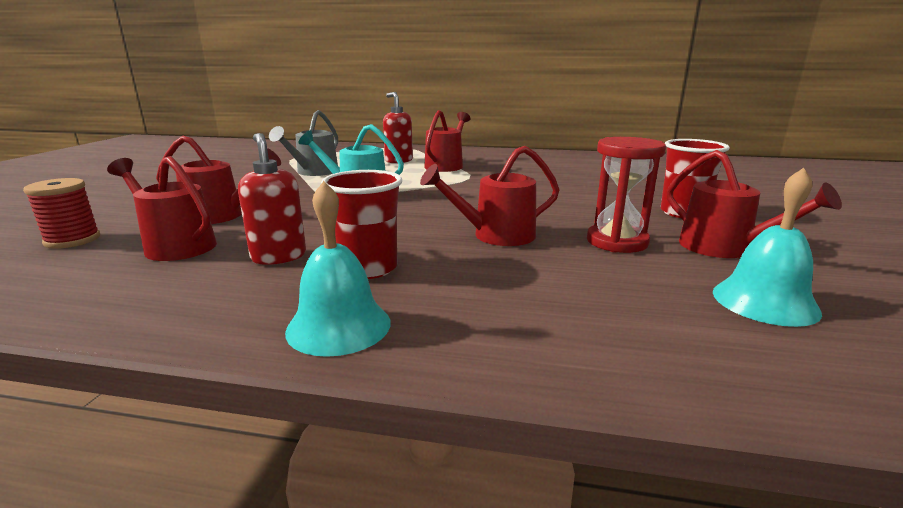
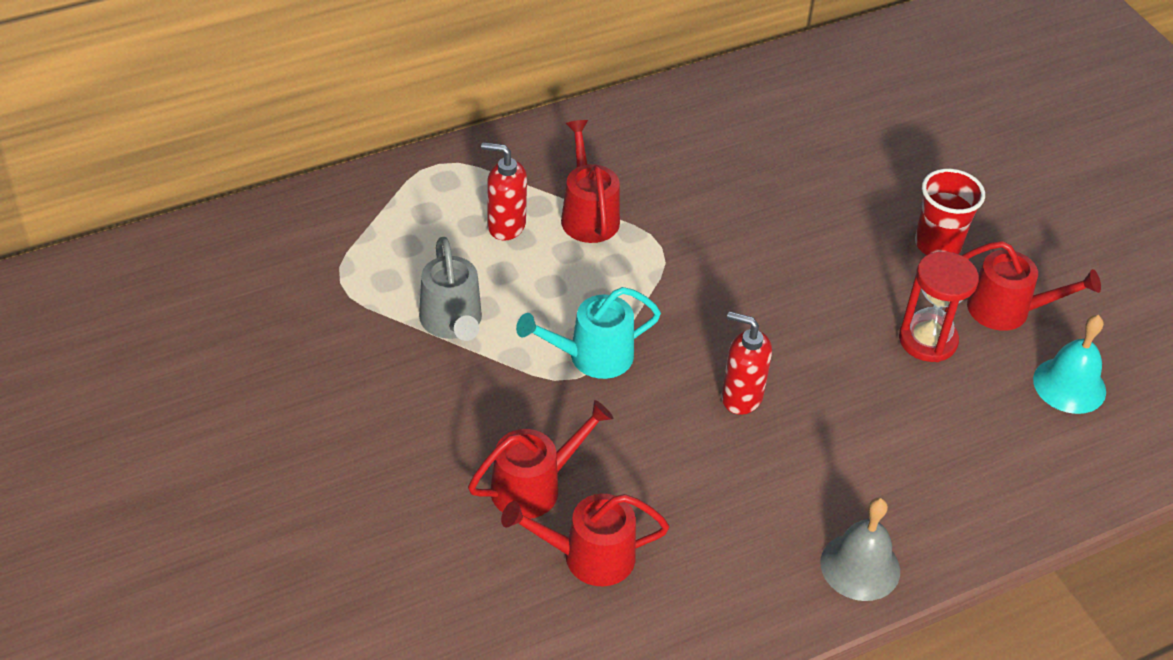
camera: 40 degrees left, 25 degrees up
red spool [23,178,100,249] -> none
red soap dispenser [238,133,306,265] -> red soap dispenser moved to [721,311,772,415]
turquoise bell [285,181,390,357] -> grey bell [820,498,900,601]
red cup [321,170,402,279] -> none
red watering can [420,146,560,246] -> none

